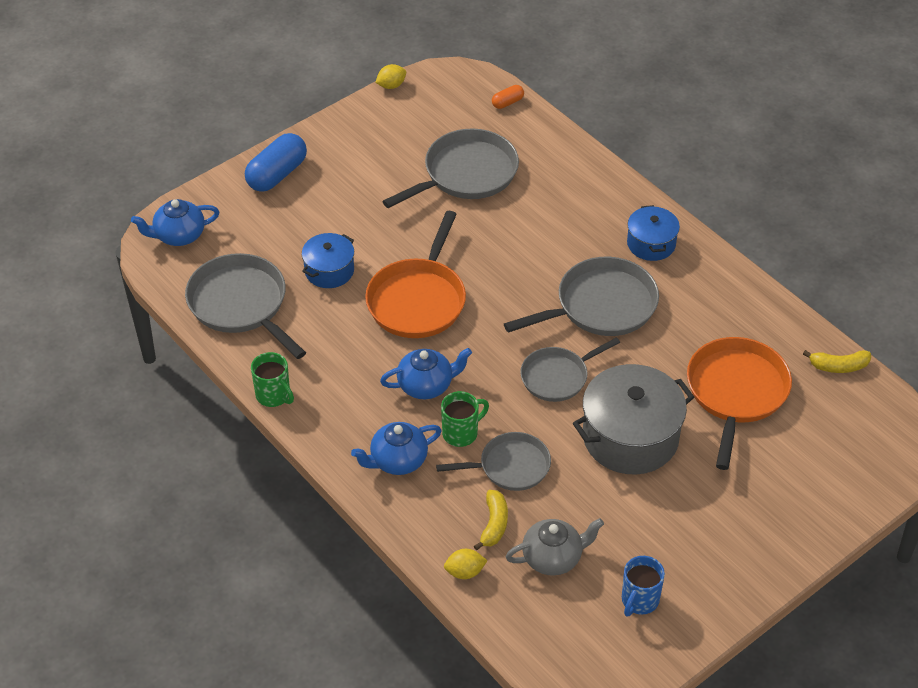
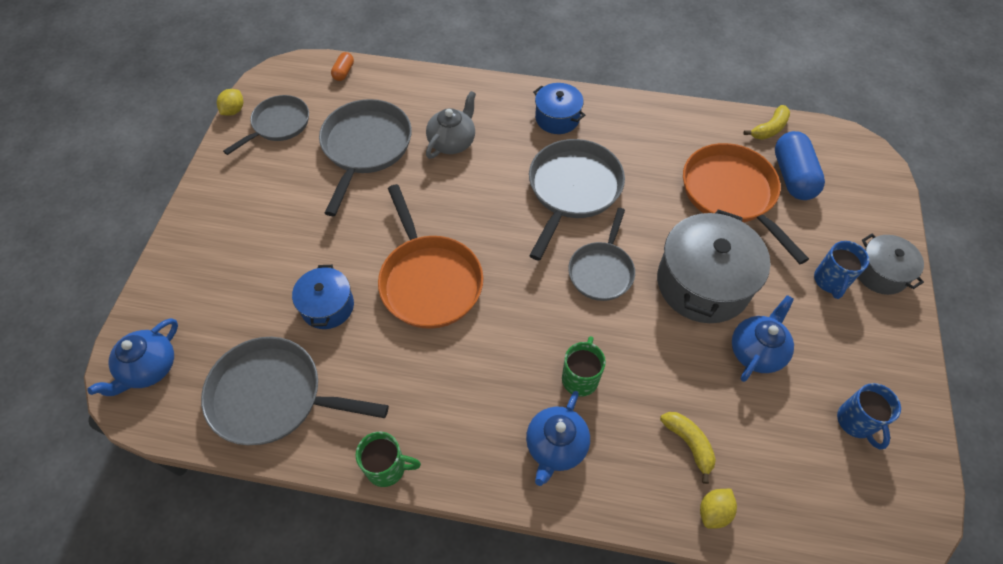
camera: 40 degrees left, 10 degrees up
blue capsule [245,133,307,192] -> blue capsule moved to [775,131,825,200]
blue teapot [380,348,472,399] -> blue teapot moved to [732,295,794,382]
grey pan [436,432,551,491] -> grey pan moved to [223,95,309,155]
grey teapot [506,518,604,575] -> grey teapot moved to [426,91,476,159]
none -> blue mug [814,241,869,299]
none -> grey pot [858,234,924,295]

